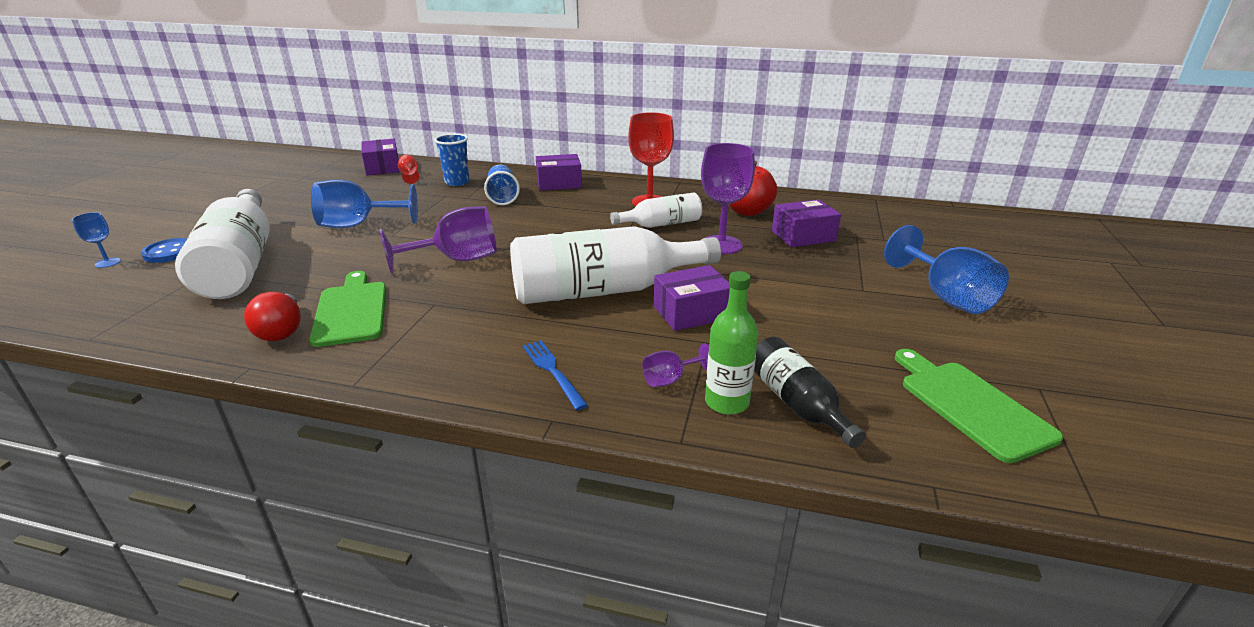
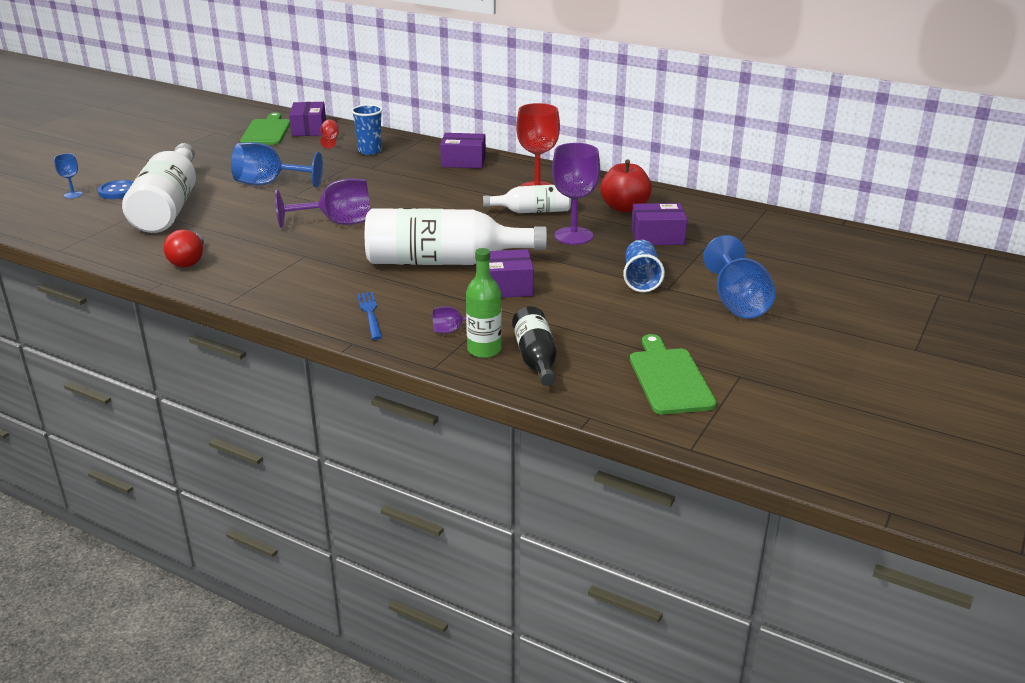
camera: 15 degrees right, 0 degrees up
green cutting board [309,271,386,347] -> green cutting board moved to [240,112,290,145]
blue cup [484,164,520,205] -> blue cup moved to [623,240,665,292]

